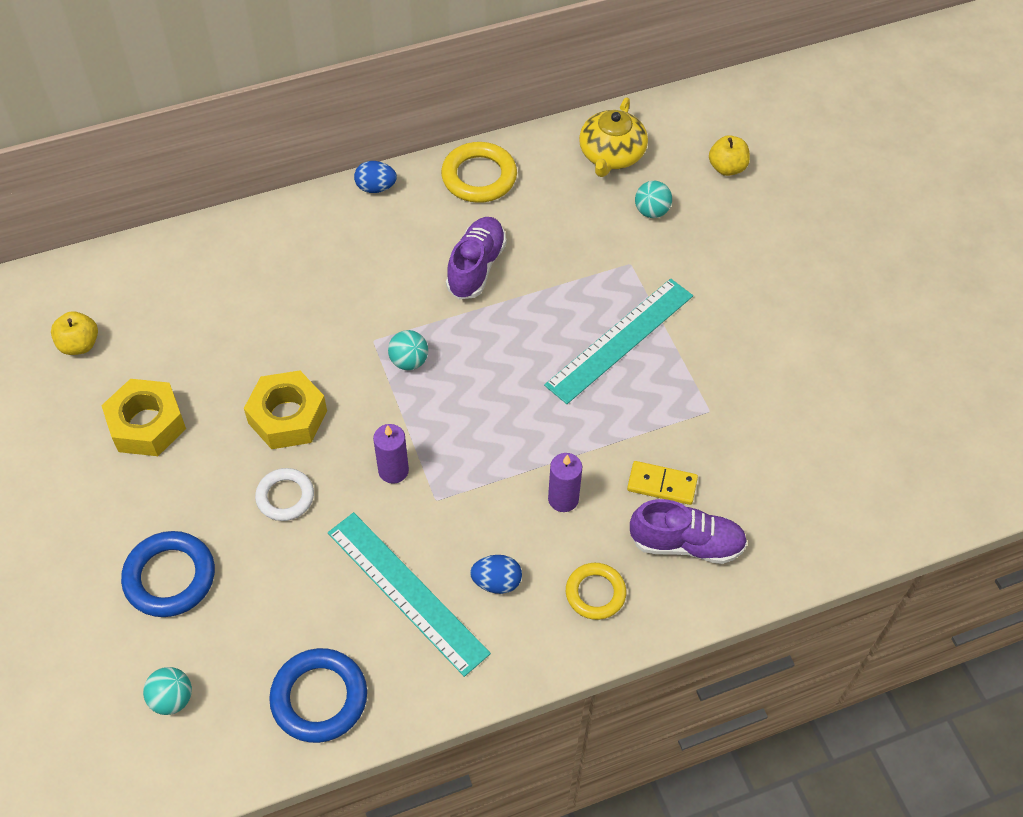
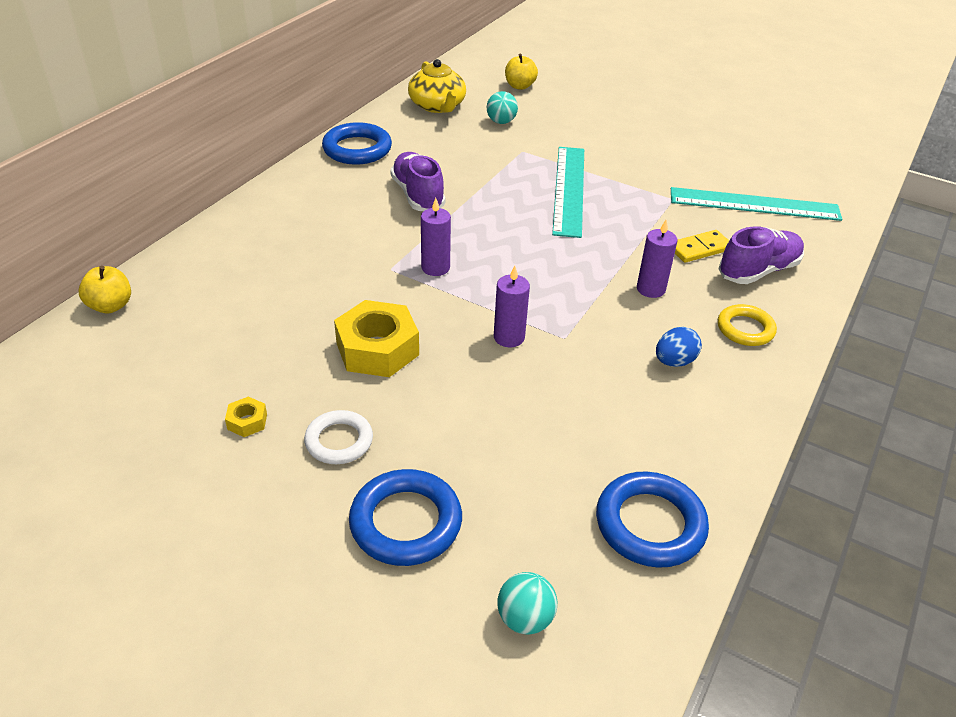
camera: 40 degrees left, 15 degrees down
yellow apple [51,311,98,355] -> yellow apple moved to [79,266,131,313]
yellow nut [101,379,186,456] -> yellow nut [225,396,267,437], size x0.45
white ring [255,468,314,521] -> white ring moved to [304,410,373,464]
turquoise ruler [328,512,491,677] -> turquoise ruler moved to [671,187,842,221]
blue egg [354,161,397,193] -> none
turquoise ball [388,330,428,370] -> purple candle [421,198,451,276]
yellow ring [441,142,517,203] -> blue ring [322,122,392,165]

